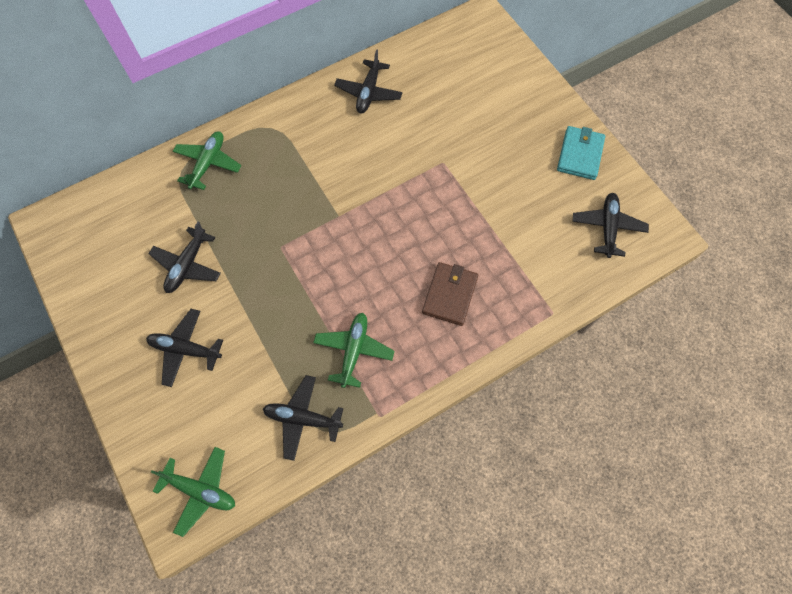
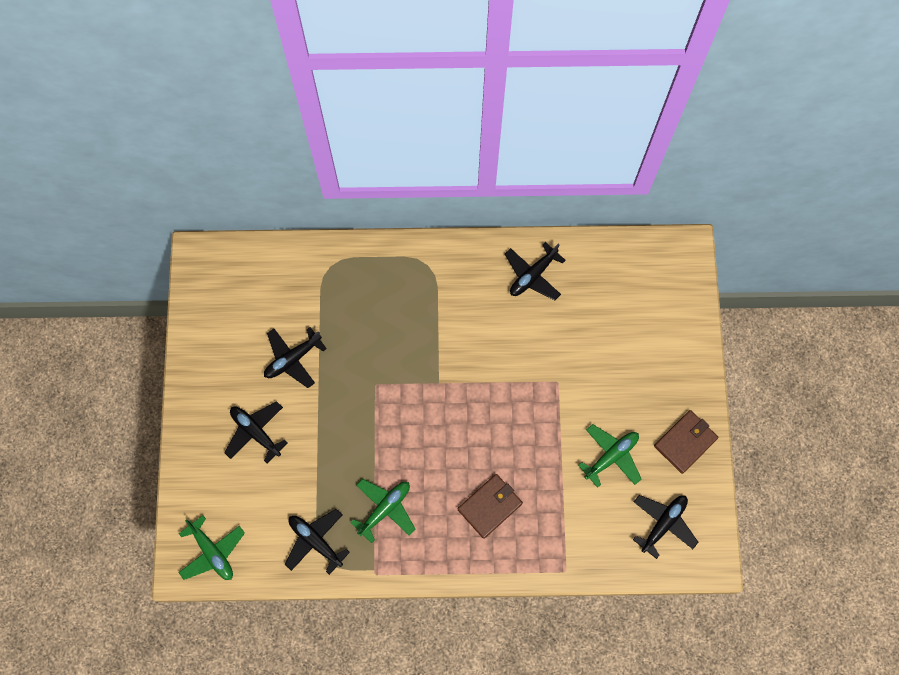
camera: 30 degrees right, 5 degrees up
green plane [173,131,241,190] -> green plane moved to [578,424,641,488]
turquoise wallet [557,126,605,180] -> brown wallet [654,410,718,474]

